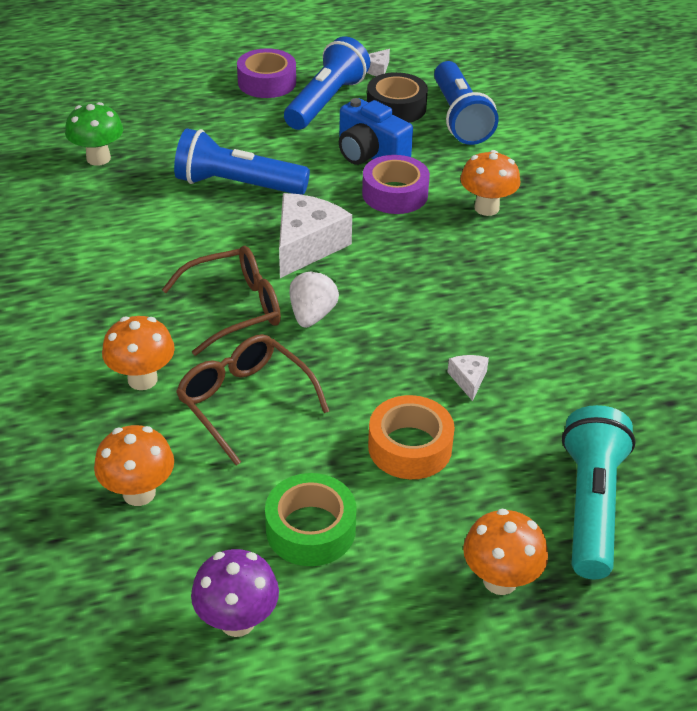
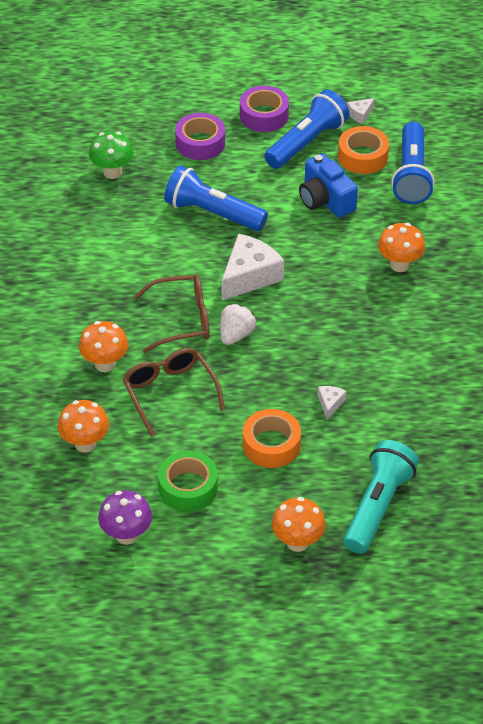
camera: 15 degrees right, 5 degrees up
purple tape [362,155,430,214] -> purple tape moved to [175,113,225,160]
black tape [367,72,428,123] -> orange tape [338,126,389,174]

